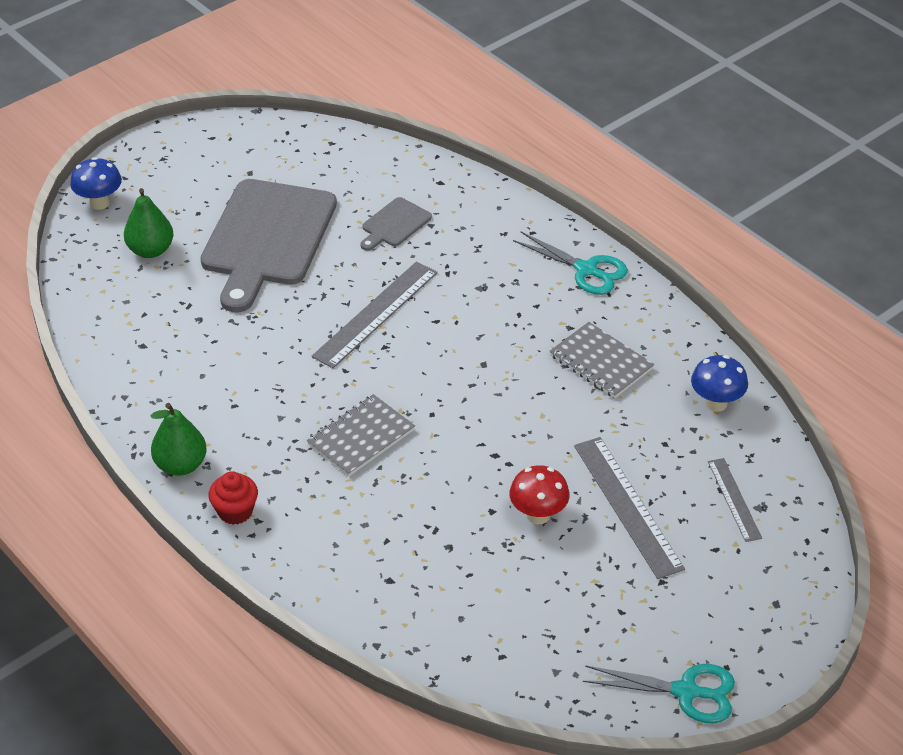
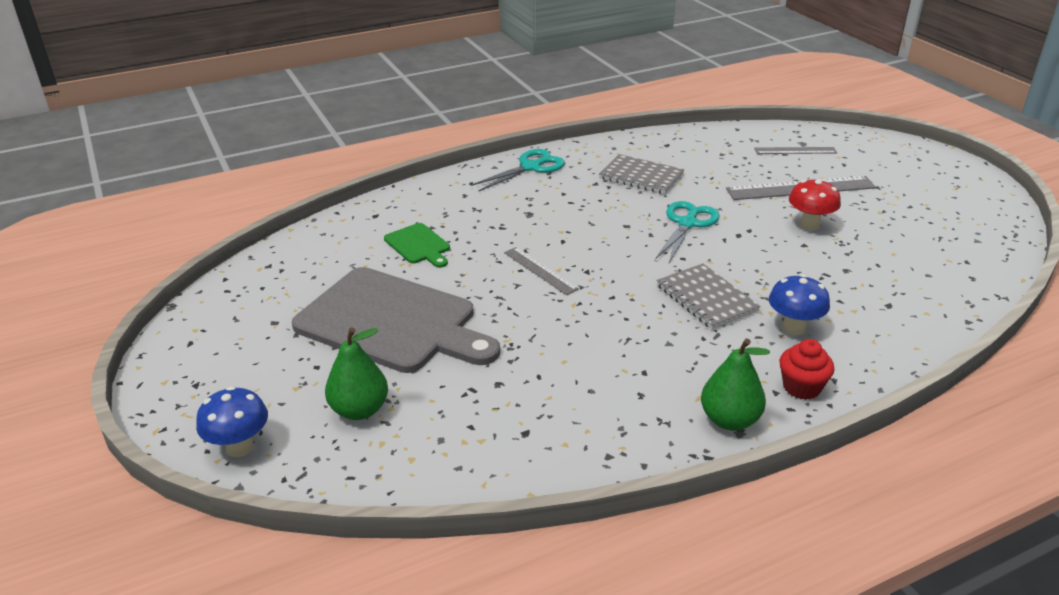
camera: 75 degrees left, 10 degrees down
grey ruler [312,261,438,368] -> grey ruler [504,247,579,295], size x0.58
grey cutting board [360,197,432,251] -> green cutting board [384,223,450,268]
grey notebook [550,322,654,398] -> grey notebook turned 60 degrees clockwise [599,154,684,194]
turquoise scissors [583,664,735,724] -> turquoise scissors moved to [655,201,720,263]
blue mushroom [691,355,748,412] -> blue mushroom moved to [769,274,830,335]

